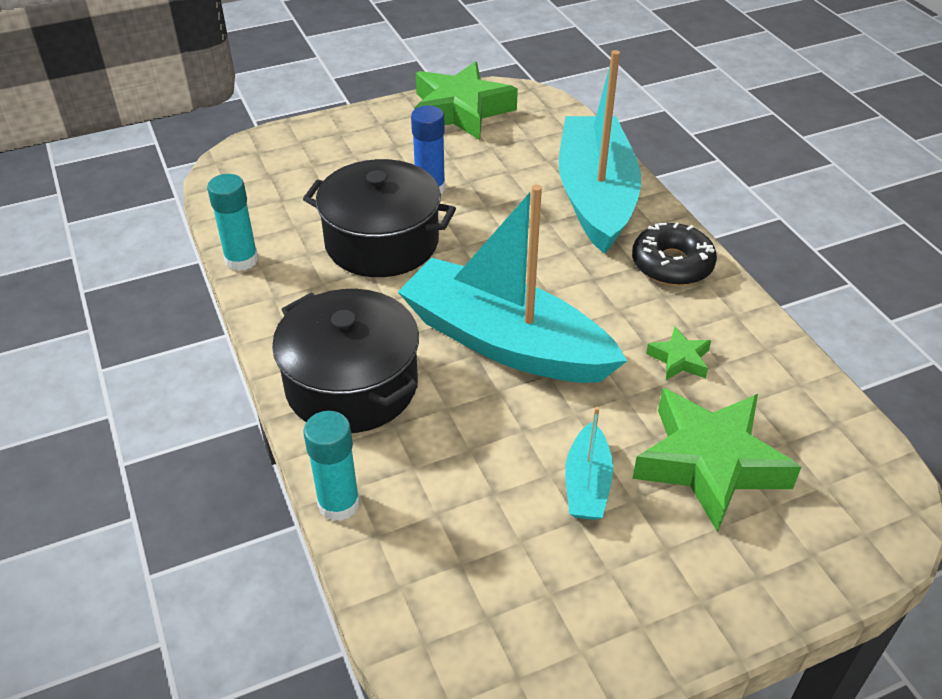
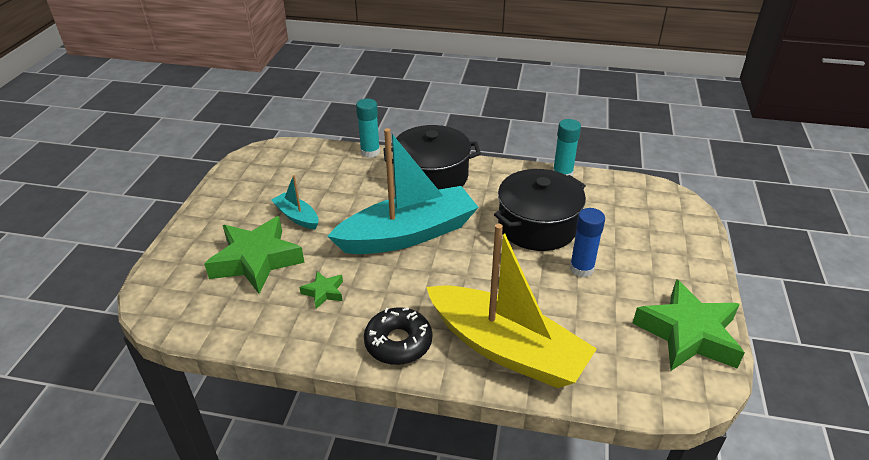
camera: 125 degrees right, 5 degrees down
turquoise boat [559,50,641,254] -> yellow boat [426,224,597,388]

